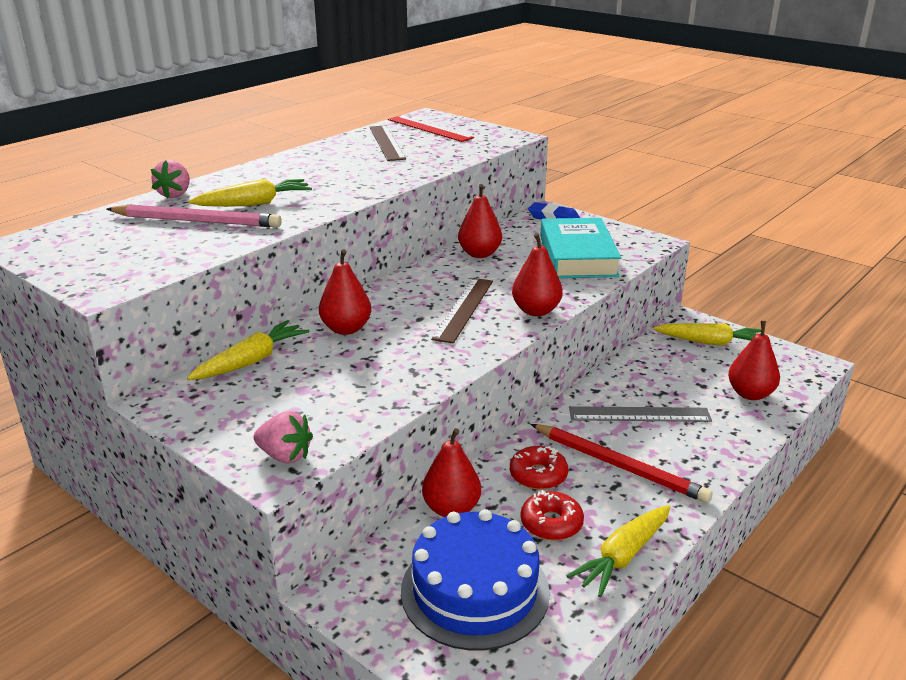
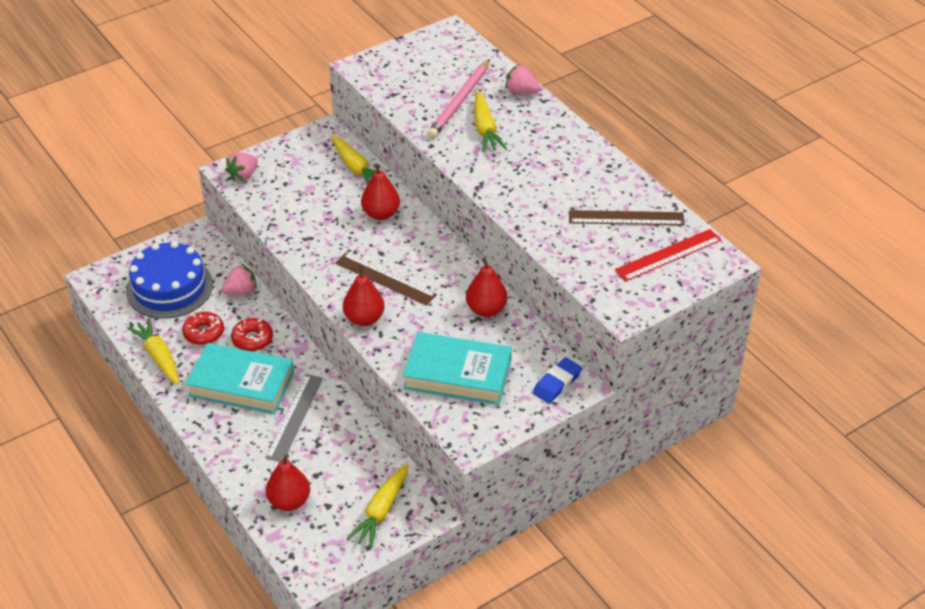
camera: 105 degrees right, 15 degrees up
red pear [422,428,481,517] -> pink strawberry [221,264,257,295]
red pencil [531,424,712,503] -> turquoise book [186,343,294,414]

